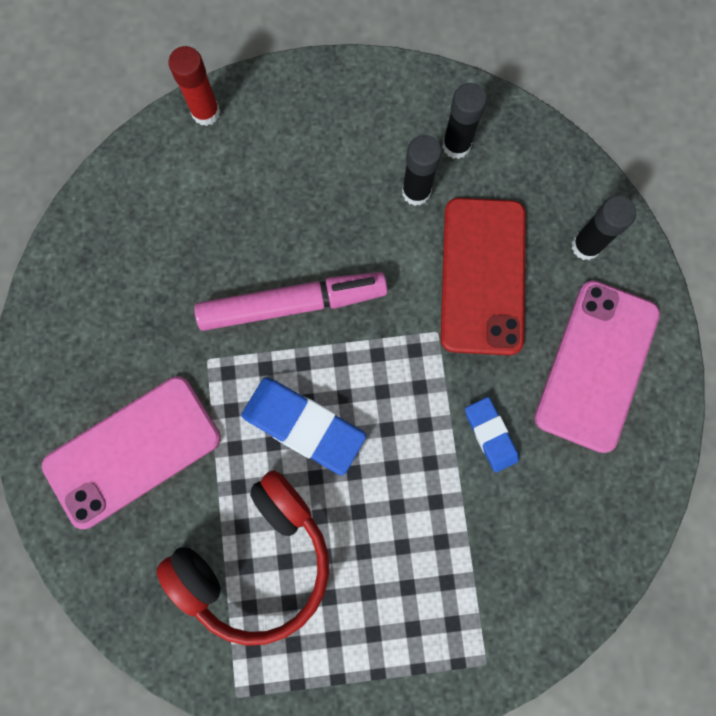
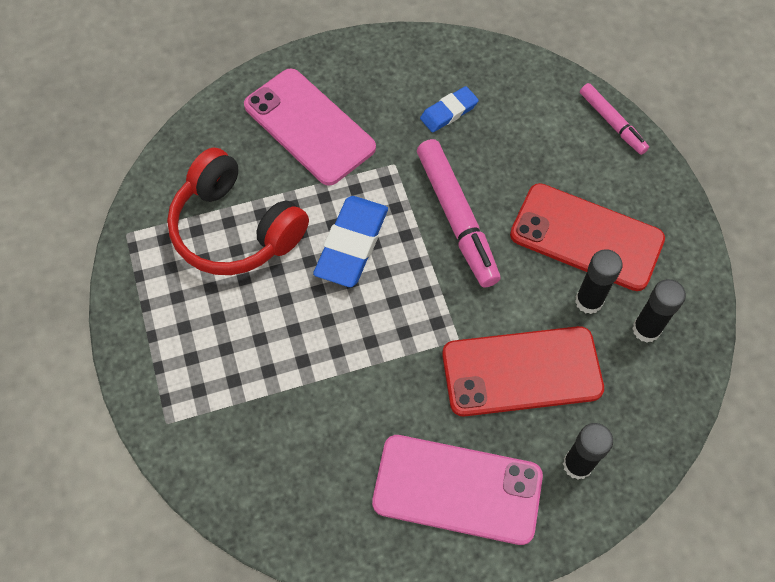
camera: 80 degrees right, 15 degrees down
red glue stick [169,46,220,126] -> pink marker [580,83,649,155]
blue eraser [465,397,519,473] -> blue eraser moved to [420,86,479,133]
none -> red phone [510,183,665,291]

